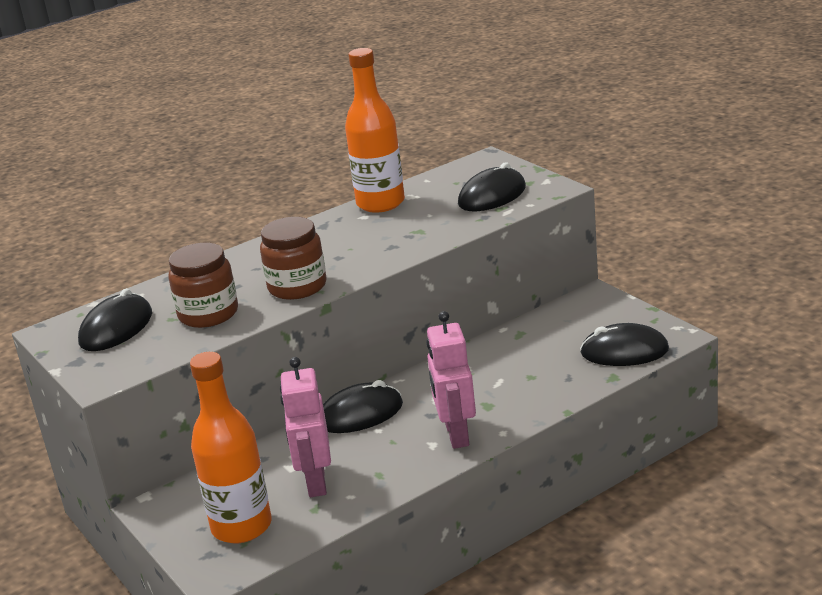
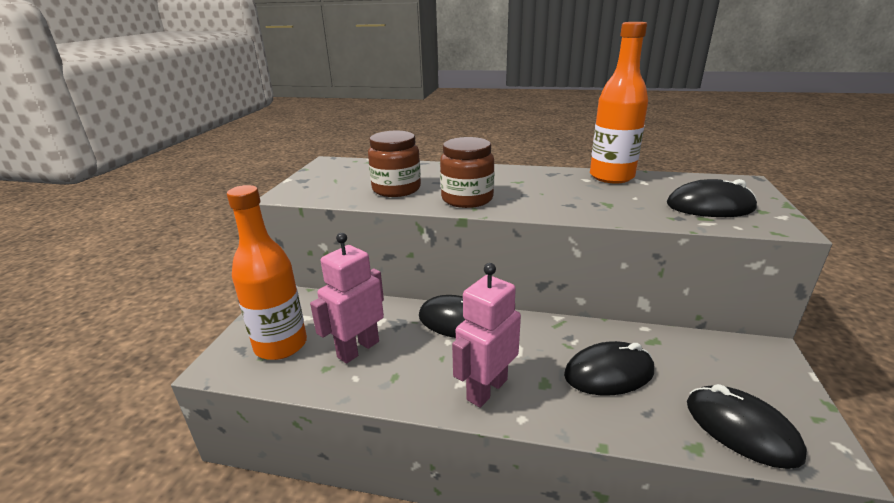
camera: 45 degrees right, 0 degrees up
black mouse [78,288,152,351] -> black mouse moved to [564,341,654,396]

